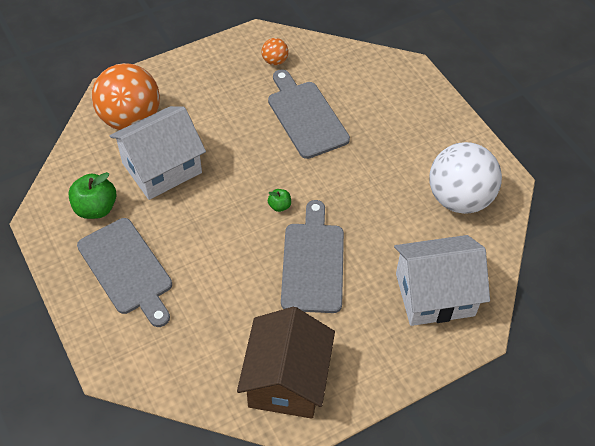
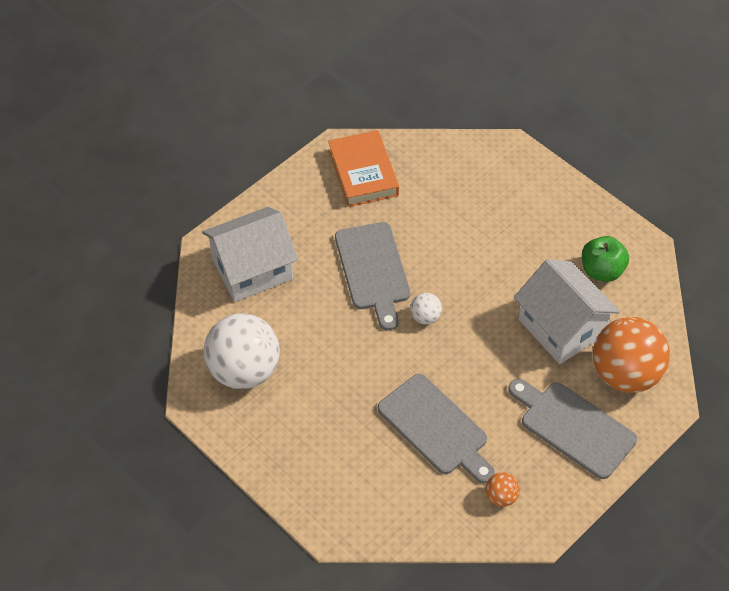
camera: 165 degrees right, 0 degrees up
grey cutting board [77,218,172,327] -> grey cutting board moved to [508,379,637,479]
white house [109,106,206,200] -> white house turned 75 degrees counterclockwise [514,259,620,364]
brown house [237,307,335,419] -> orange book [328,130,399,207]
green apple [268,189,291,212] -> white ball [410,293,442,324]

